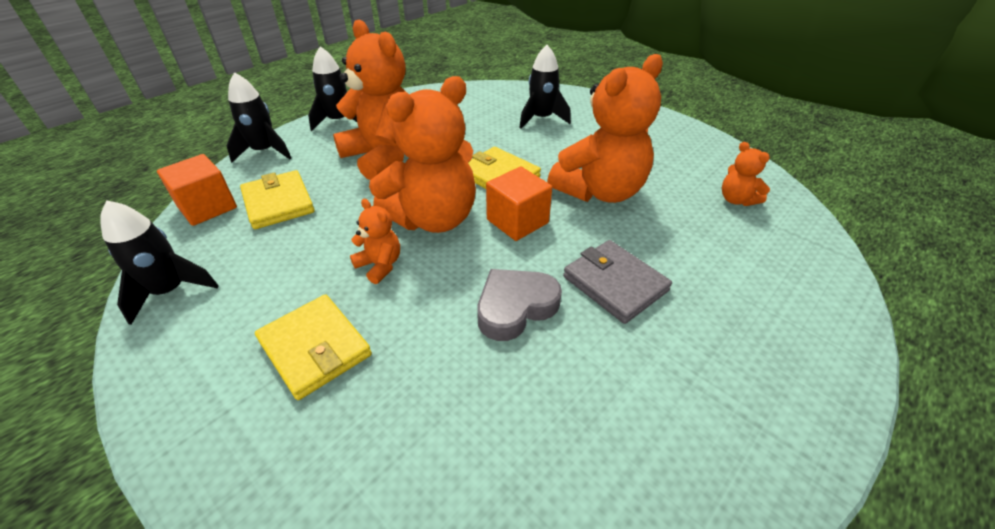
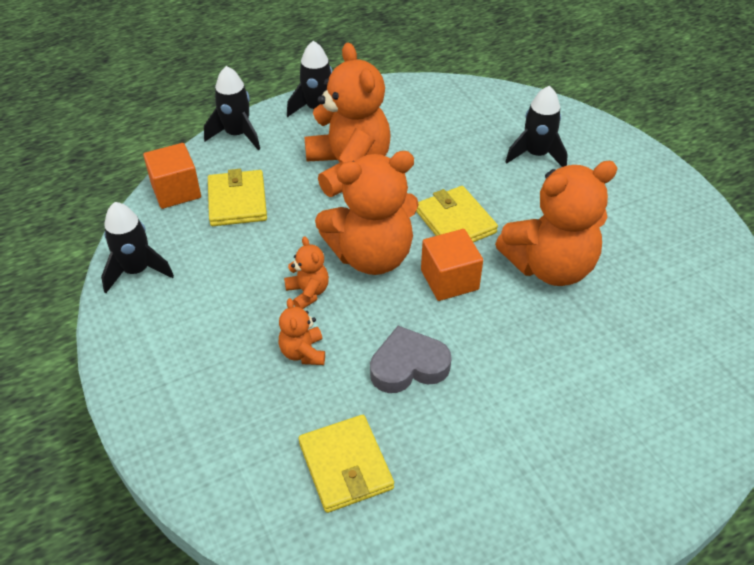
camera: 20 degrees right, 5 degrees up
yellow wallet [255,294,372,400] -> yellow wallet moved to [299,415,394,513]
grey wallet [563,240,672,324] -> none
orange teddy bear [722,142,770,206] -> orange teddy bear moved to [279,298,325,365]

